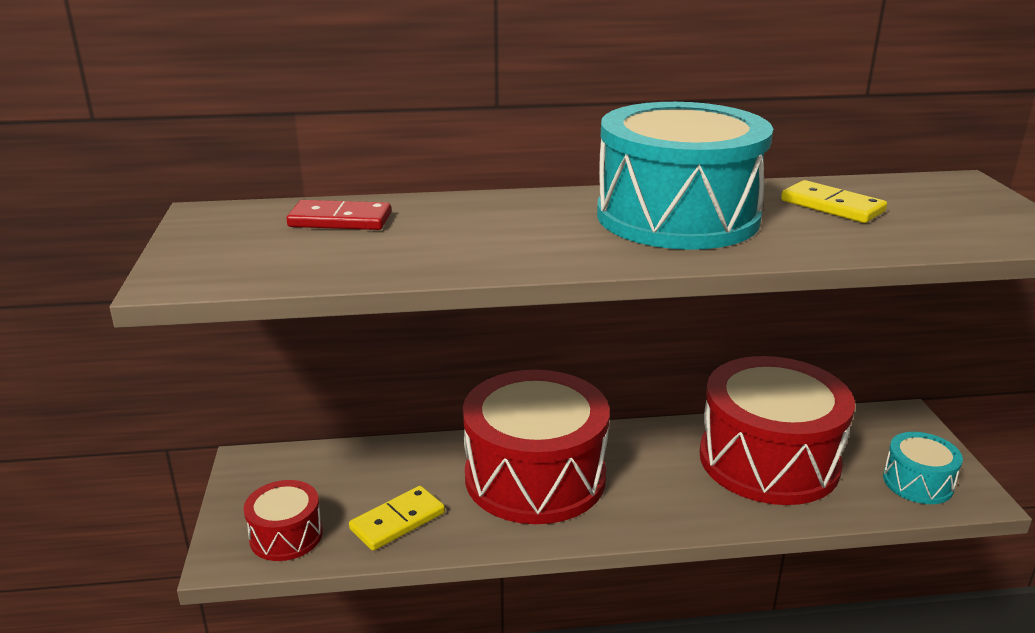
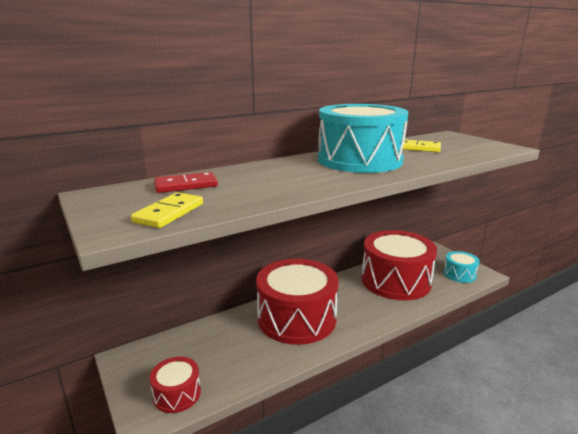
camera: 25 degrees left, 5 degrees down
yellow domino [349,486,445,551] -> yellow domino moved to [131,192,203,228]

